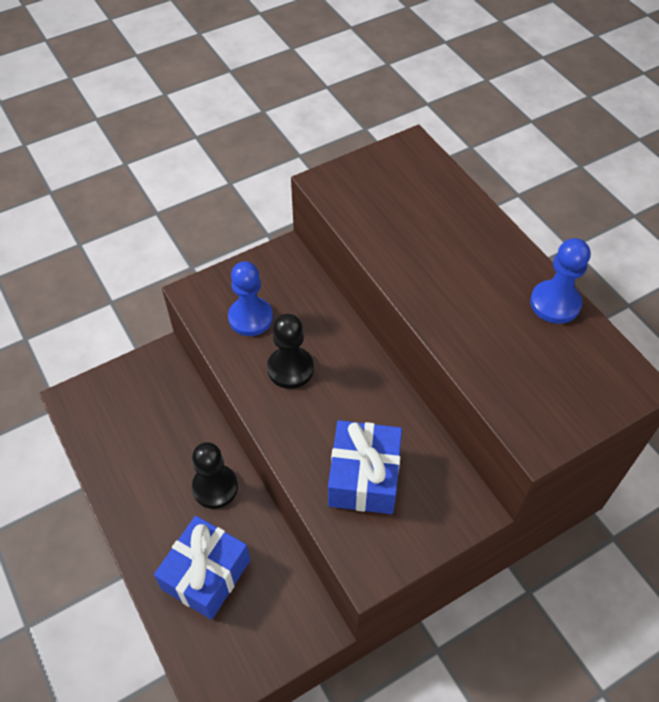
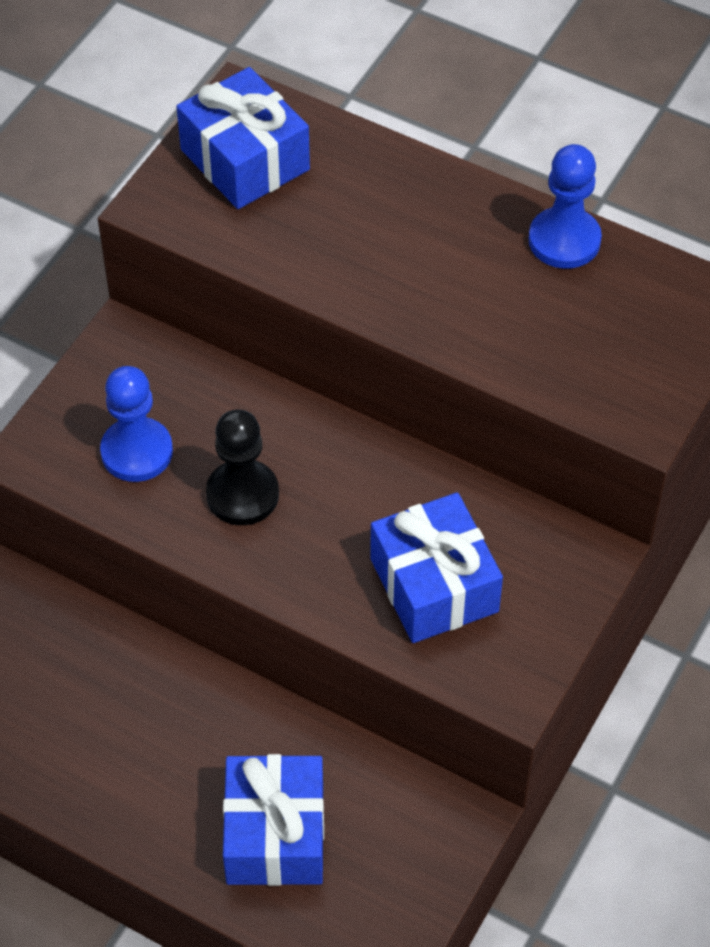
camera: 30 degrees left, 0 degrees up
black pawn [192,442,238,509] -> none
none -> blue gift [176,67,310,209]

